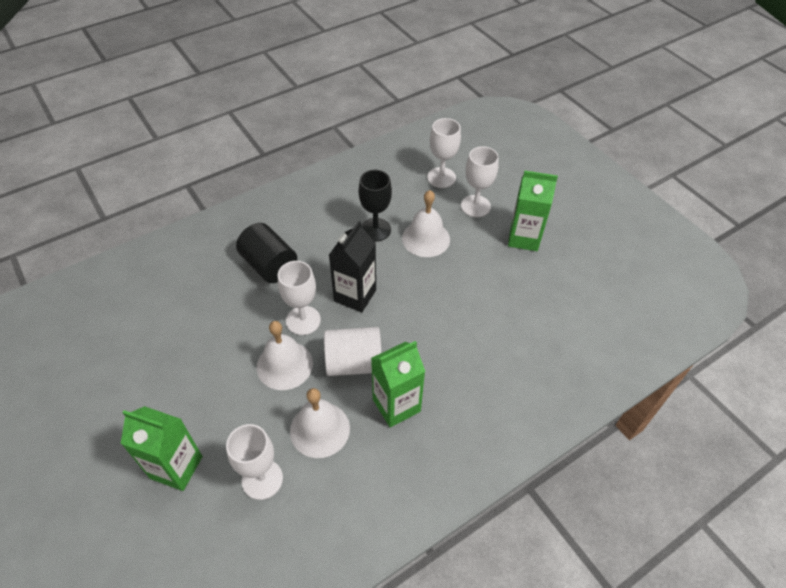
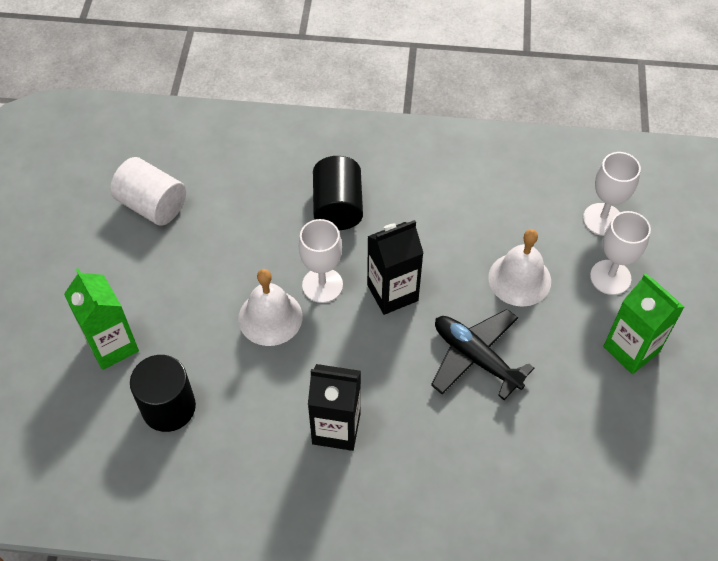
camera: 40 degrees right, 5 degrees up
white goblet [226,424,283,500] -> black cylinder [130,355,196,432]
white bell [290,388,350,458] -> none
white cylinder [324,327,382,376] -> white cylinder moved to [110,157,186,226]
black goblet [359,170,392,242] -> none
green carton [371,341,425,427] -> black carton [308,364,361,451]
none -> black plane [431,309,534,400]

